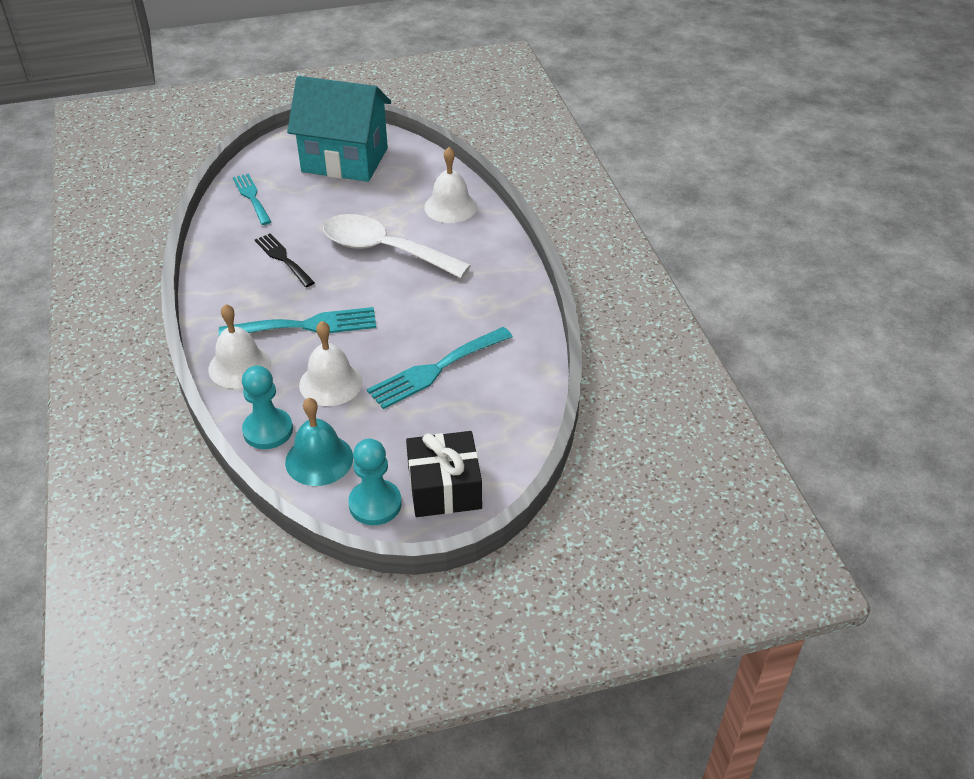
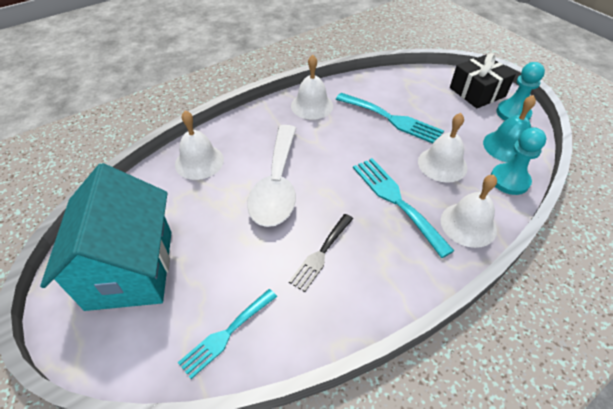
camera: 110 degrees left, 5 degrees up
none -> white bell [291,55,333,120]

